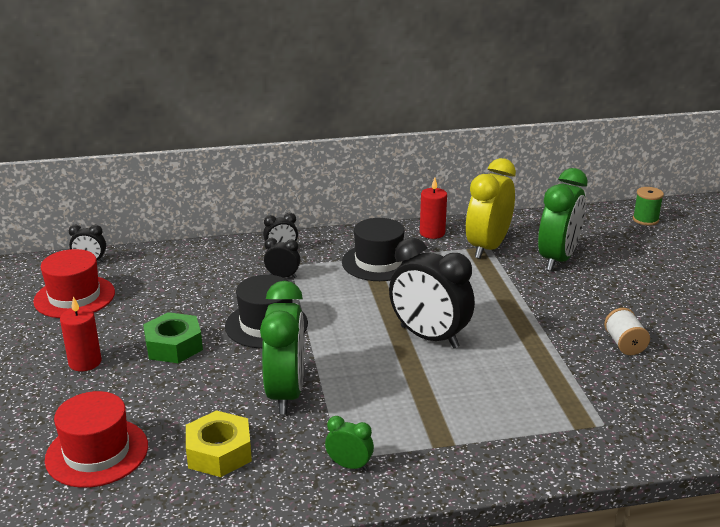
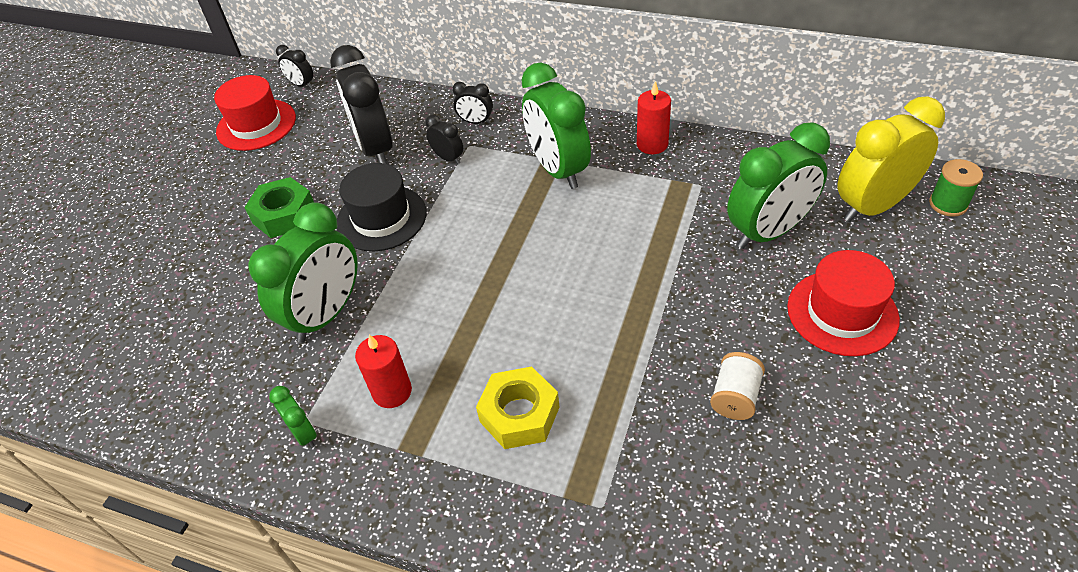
camera: 35 degrees right, 20 degrees up
red hat [45,391,148,488] -> red hat moved to [787,250,900,356]
red candle [60,297,101,371] -> red candle moved to [355,335,412,408]
yellow nut [186,410,252,477] -> yellow nut moved to [476,367,559,449]
black hat [342,218,410,281] -> green clock [521,63,591,189]
black clock [389,237,475,348] -> black clock moved to [330,45,393,164]
yellow clock [466,158,516,259] -> yellow clock moved to [838,96,945,222]

